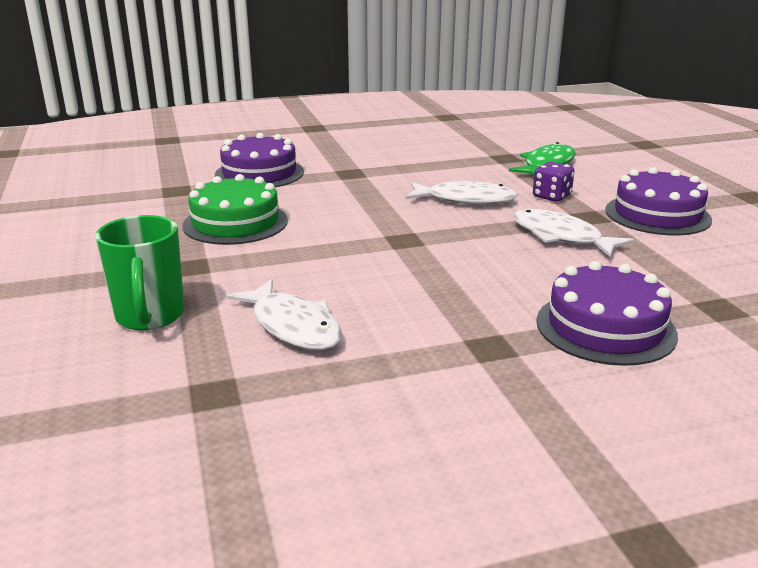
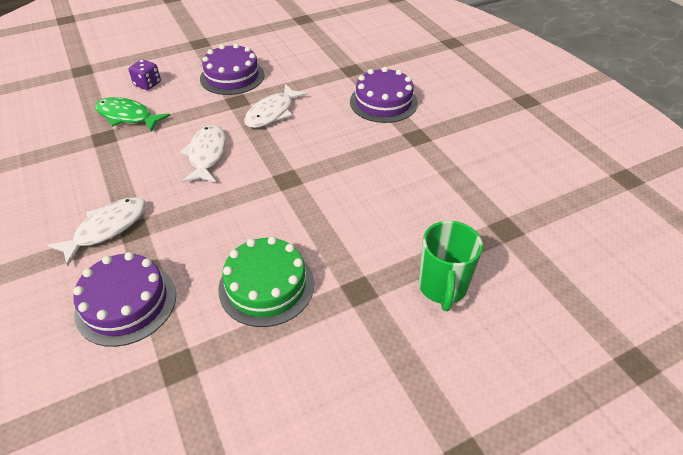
camera: 100 degrees left, 20 degrees up
green mug [95,215,185,330] -> green mug turned 120 degrees clockwise [418,221,483,311]
white fish [226,279,342,350] -> white fish moved to [47,197,146,266]
purple dice [533,162,575,202] -> purple dice moved to [128,59,161,90]

